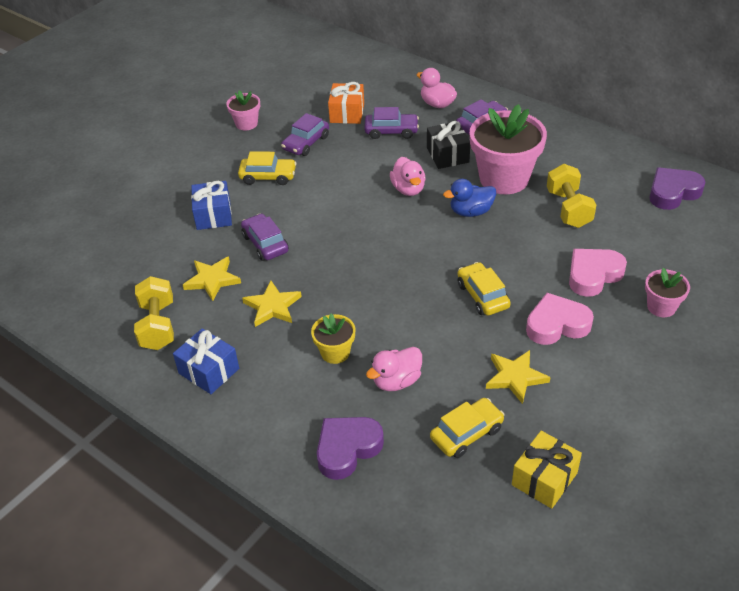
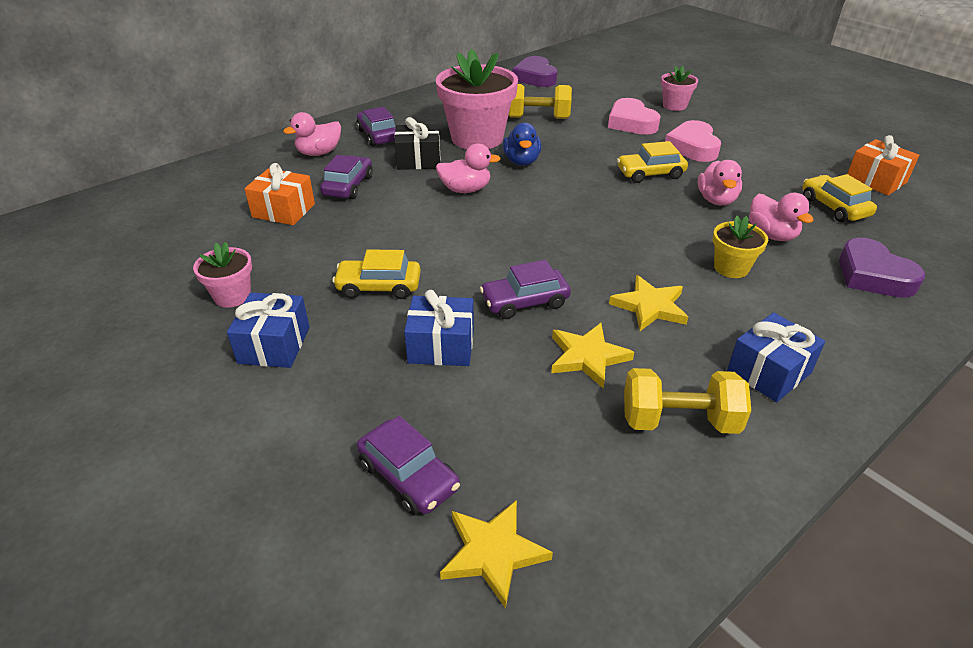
camera: 80 degrees left, 5 degrees down
yellow car [238,151,297,185] -> yellow car turned 105 degrees counterclockwise [332,249,421,299]
purple car [281,113,329,156] -> purple car moved to [357,416,460,515]
yellow star [486,350,550,404] -> yellow star moved to [440,500,553,609]
yellow gift [512,431,582,509] -> orange gift [847,135,919,195]
none -> blue gift [227,292,310,368]
none -> pink duck [698,160,742,206]

